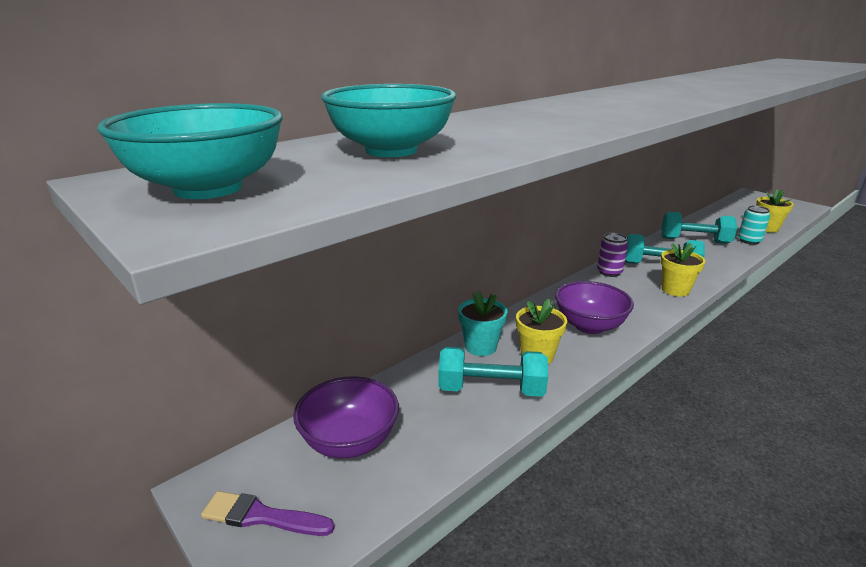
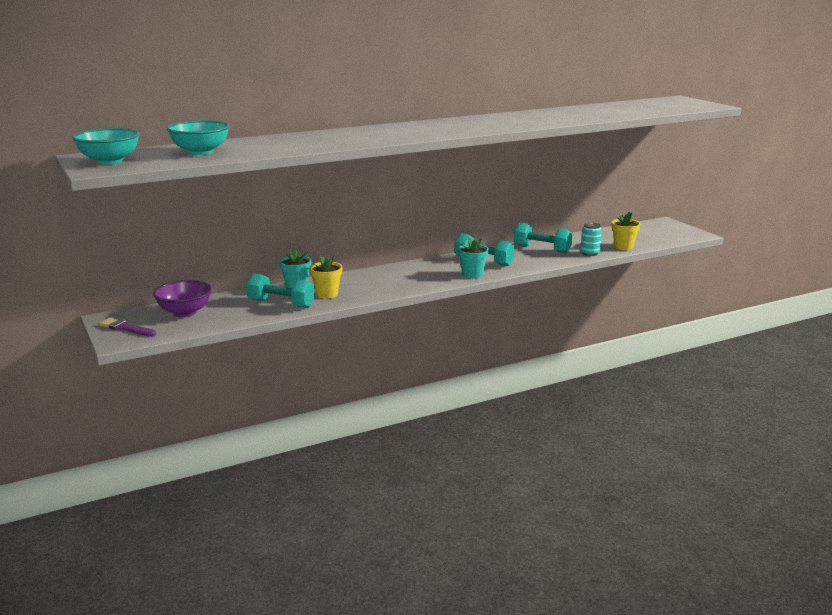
camera: 15 degrees right, 5 degrees down
purple bowl [555,281,634,334] -> none
purple can [597,233,628,277] -> none
yellow flower pot [661,243,705,297] -> turquoise flower pot [458,237,489,279]

